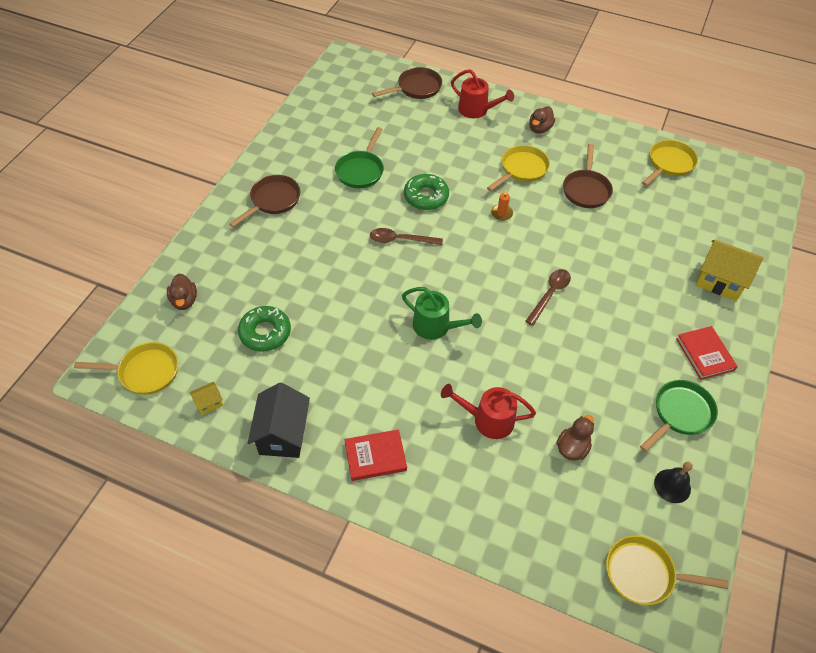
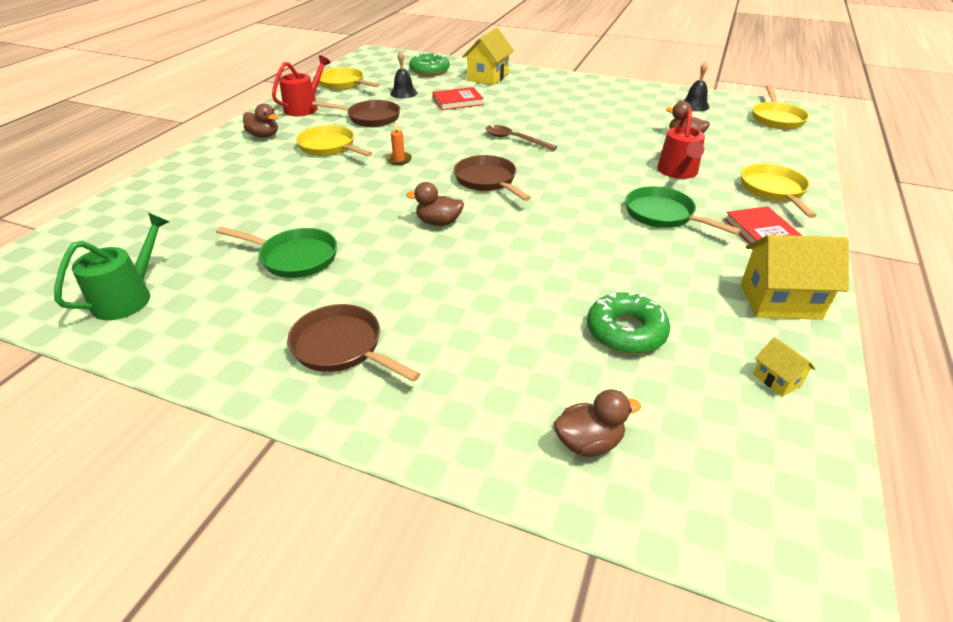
camera: 90 degrees left, 15 degrees down
yellow pan [74,342,178,395] -> yellow pan moved to [741,164,817,218]
black house [248,383,310,458] -> yellow house [741,235,849,320]
brown spoon [370,228,443,245] -> brown duck [406,182,464,226]
brown pan [372,67,442,99] -> brown pan moved to [454,155,531,201]
green watering can [402,287,482,340] -> green watering can moved to [54,213,169,320]
green donut [404,174,449,210] -> green donut moved to [409,52,450,76]
red watering can [451,69,514,118] -> red watering can moved to [272,55,331,116]
green pan [640,380,718,452] -> green pan moved to [626,186,741,235]
red book [676,326,738,380] -> red book moved to [433,87,484,110]
none -> black bell [390,51,417,99]

